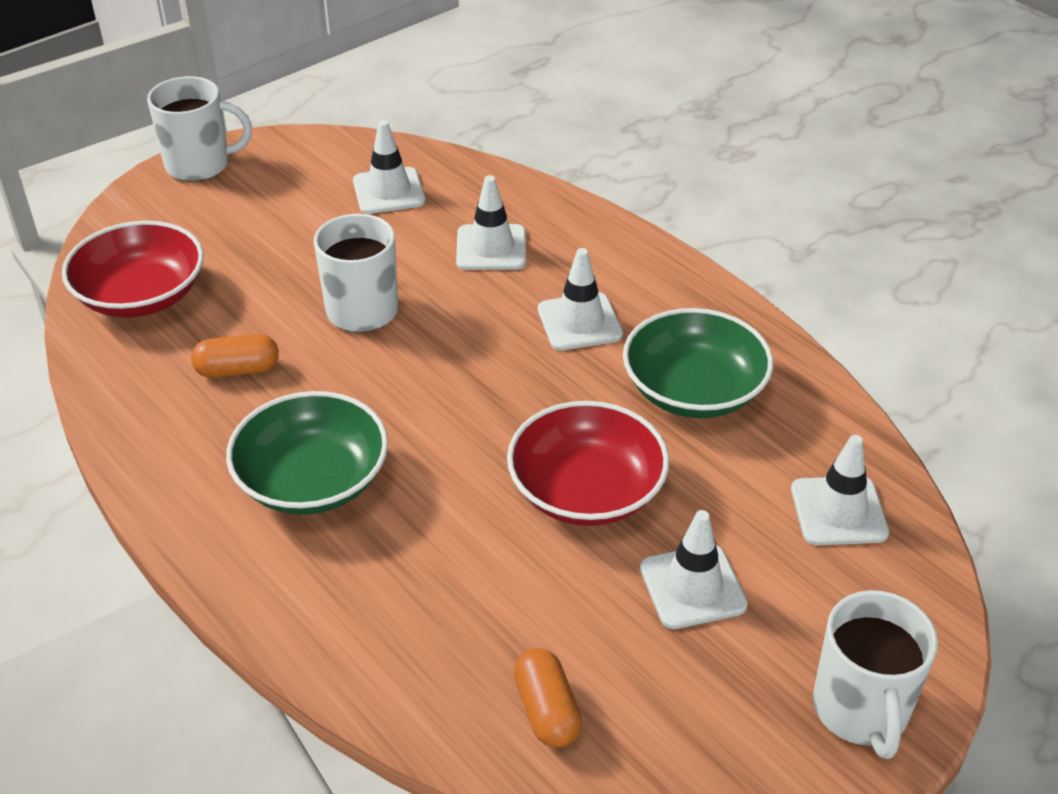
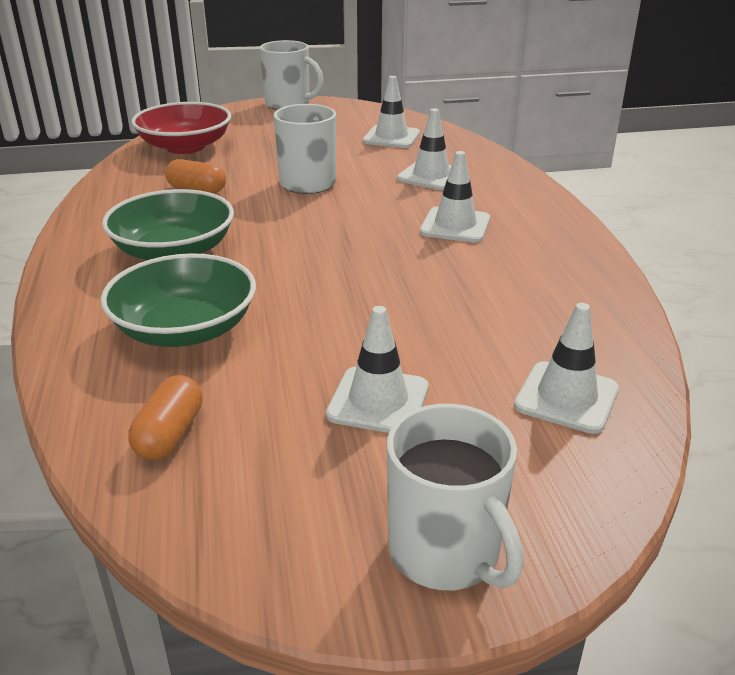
camera: 30 degrees right, 10 degrees down
red bowl [507,401,669,526] -> none
green bowl [623,308,773,418] -> green bowl moved to [100,253,256,347]
white mug [813,590,938,759] -> white mug turned 60 degrees counterclockwise [387,404,523,590]

